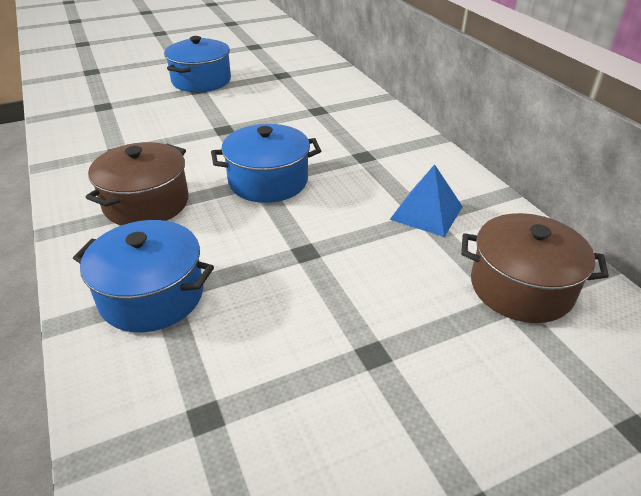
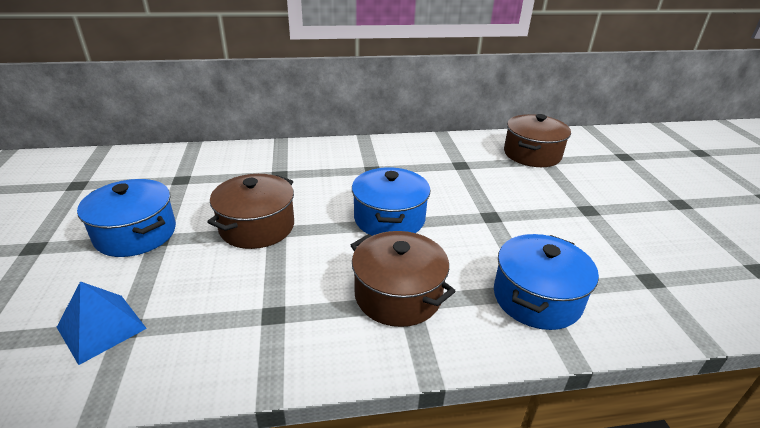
camera: 75 degrees left, 5 degrees down
blue pyramid [390,164,463,237] -> blue pyramid moved to [57,281,147,365]
none -> brown pot [207,174,294,249]

